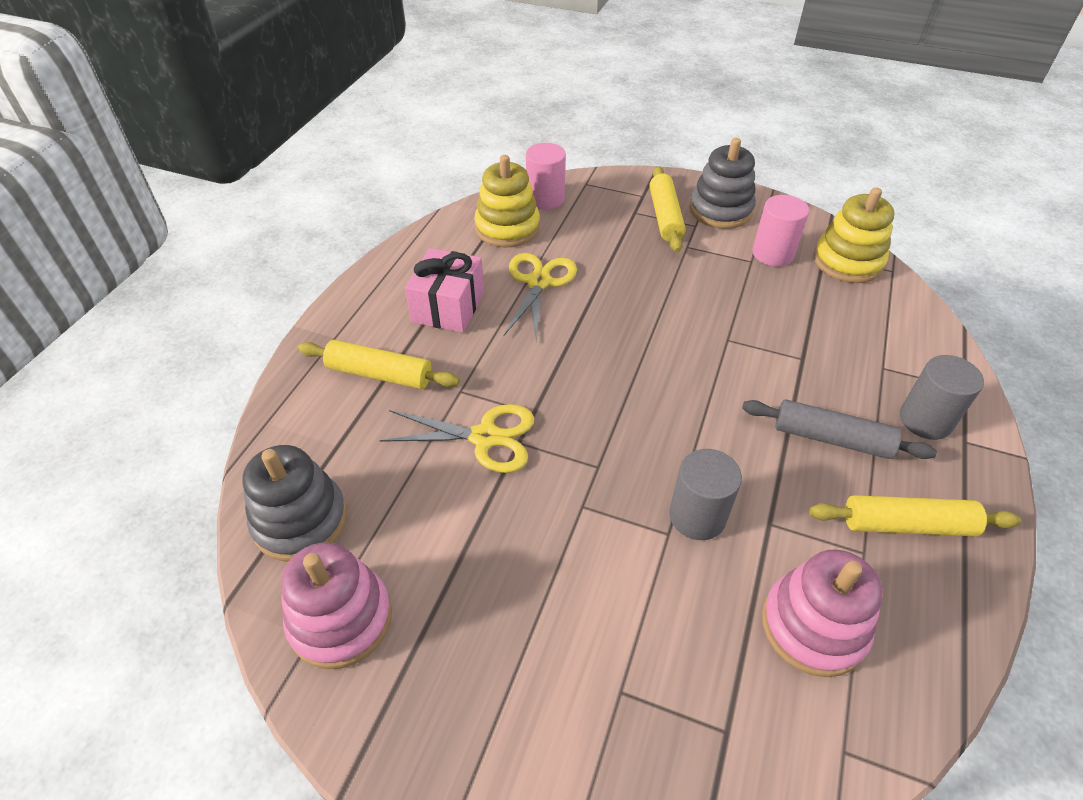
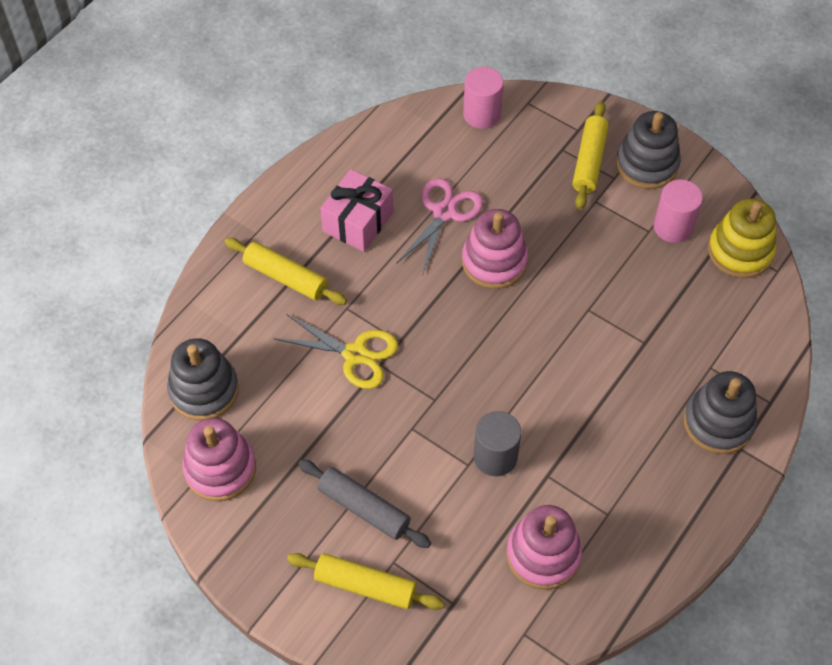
camera: 15 degrees right, 10 degrees up
yellow stacking toy [474,155,540,247] -> none
yellow scissors [504,253,577,342] -> pink scissors [396,178,483,276]
grey rolling pin [742,399,937,459] -> grey rolling pin moved to [298,459,431,548]
yellow rolling pin [809,495,1021,537] -> yellow rolling pin moved to [287,553,445,610]
grey cylinder [900,355,984,440] -> grey stacking toy [683,371,757,454]
none -> pink stacking toy [462,209,528,289]

